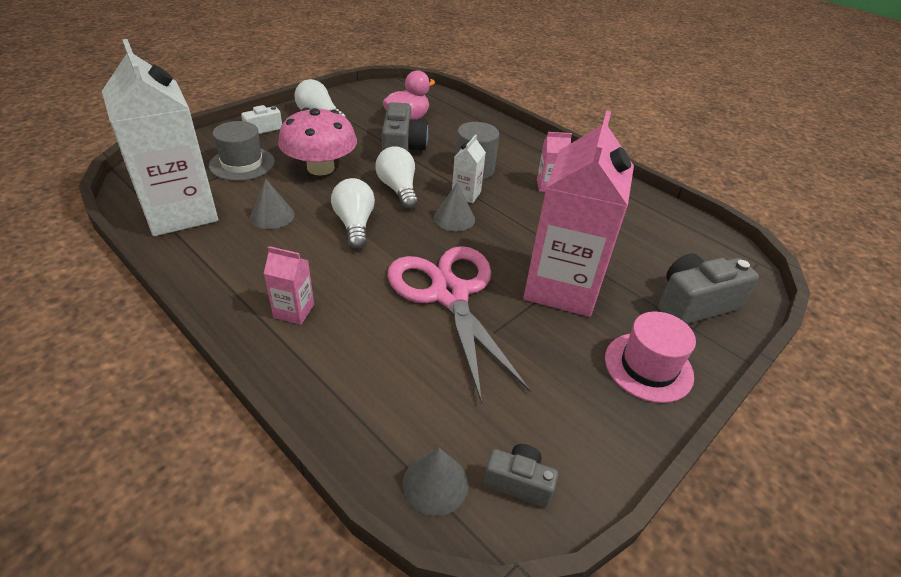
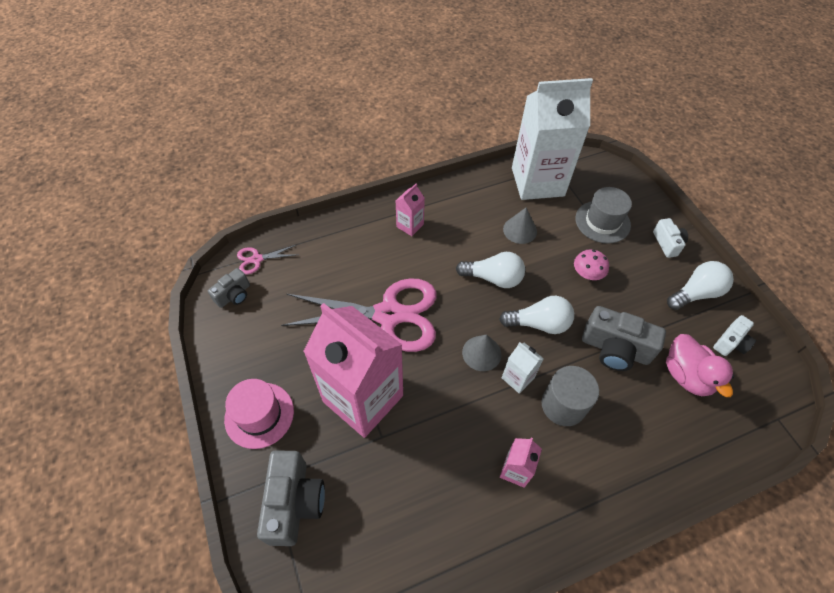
camera: 115 degrees right, 15 degrees up
pink mushroom [278,107,357,176] -> pink mushroom [574,249,609,280], size x0.49
grey cone [403,448,468,516] -> pink scissors [237,245,296,274]
none -> white camera [713,315,756,356]

